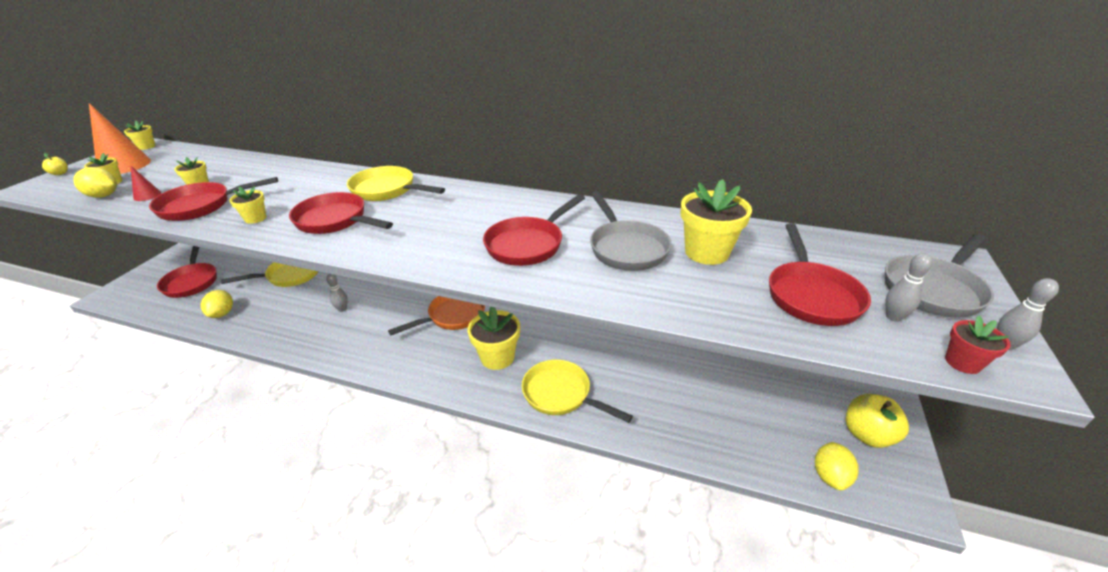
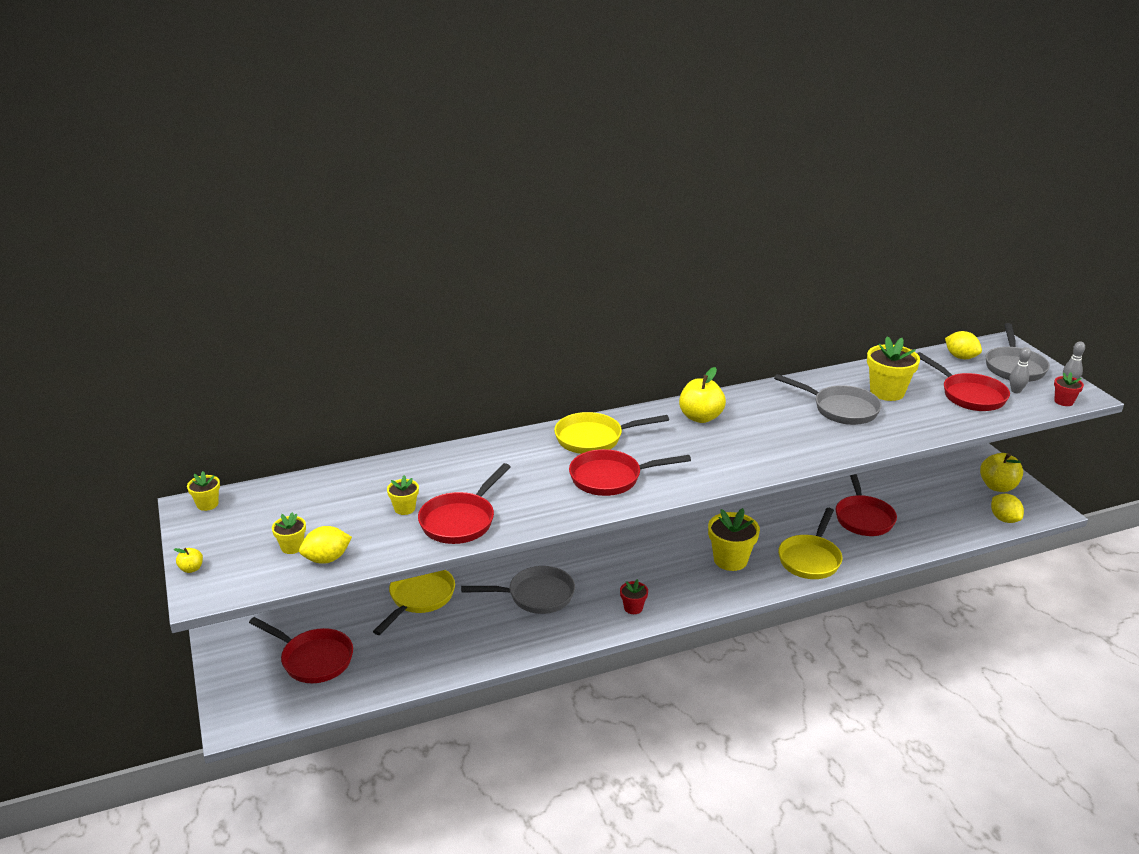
camera: 40 degrees left, 5 degrees down
orange cone [89,103,151,174] -> none
red cone [131,166,161,201] -> none
yellow lemon [201,290,233,318] -> yellow lemon moved to [945,331,982,359]
yellow flower pot [229,186,266,224] -> none
grey bowling pin [326,274,348,312] -> grey pan [461,566,575,614]
orange pan [388,296,485,335] -> none
red pan [483,194,585,266] -> red pan moved to [836,474,897,536]
yellow pan [522,360,633,423] -> yellow pan turned 60 degrees counterclockwise [778,508,842,579]
none -> red flower pot [620,579,648,614]
none -> yellow apple [679,367,726,423]

